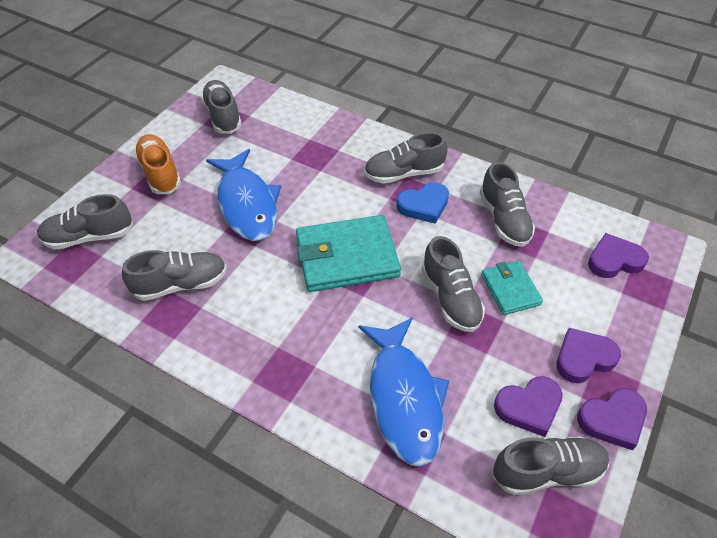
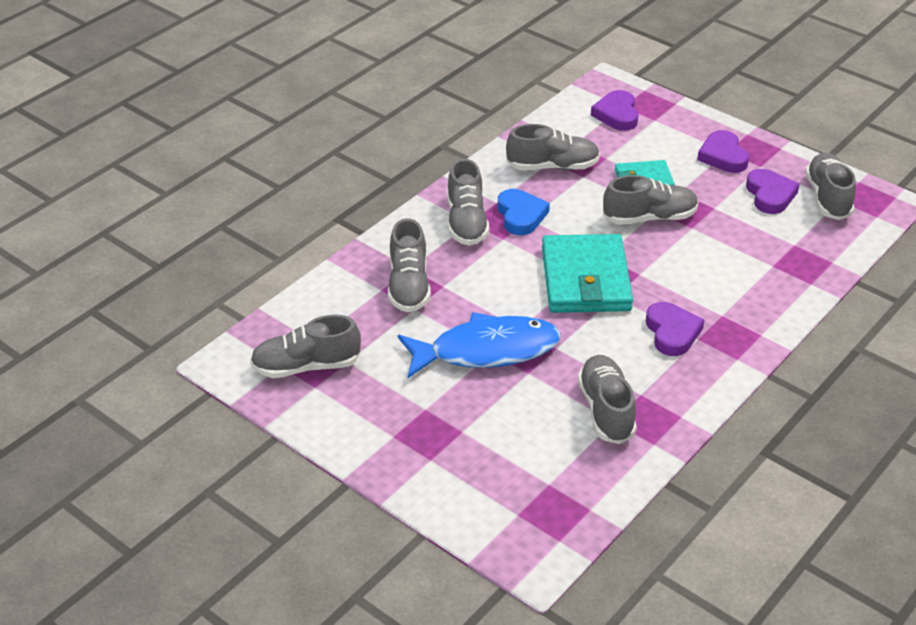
camera: 80 degrees left, 10 degrees down
grey shoe [37,194,133,250] -> grey shoe moved to [388,218,431,312]
orange shoe [134,134,181,194] -> none
blue fish [358,317,450,467] -> none
purple heart [577,388,647,450] -> purple heart moved to [646,302,704,356]

